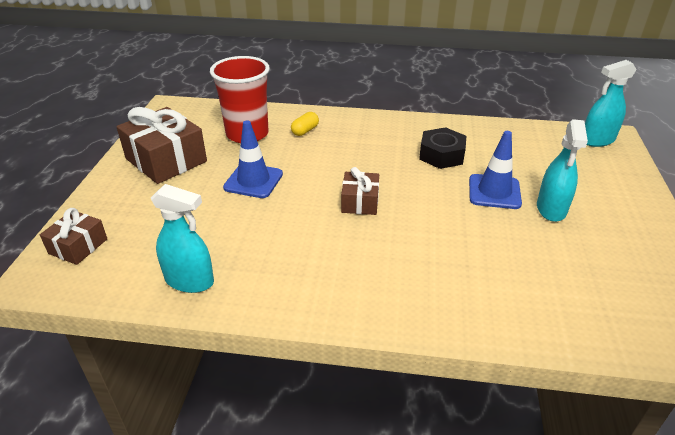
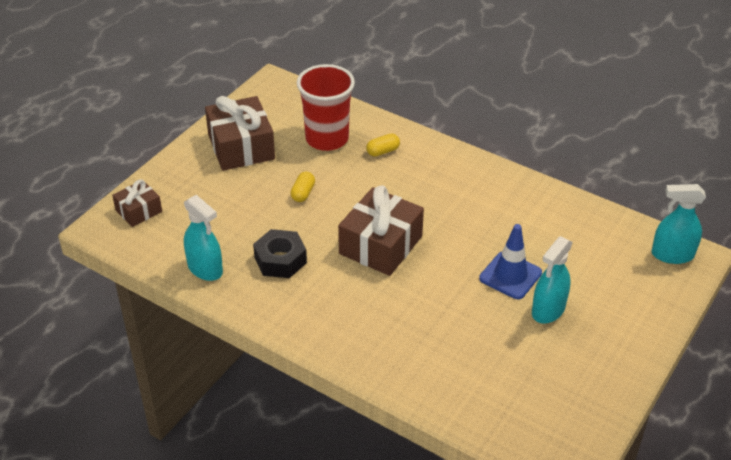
camera: 25 degrees right, 5 degrees up
blue traffic cone [223,120,283,198] -> yellow capsule [291,172,315,202]
brown gift [341,167,379,215] -> brown gift [338,185,424,276], size x1.80
black nut [419,127,466,169] -> black nut moved to [253,229,307,278]

